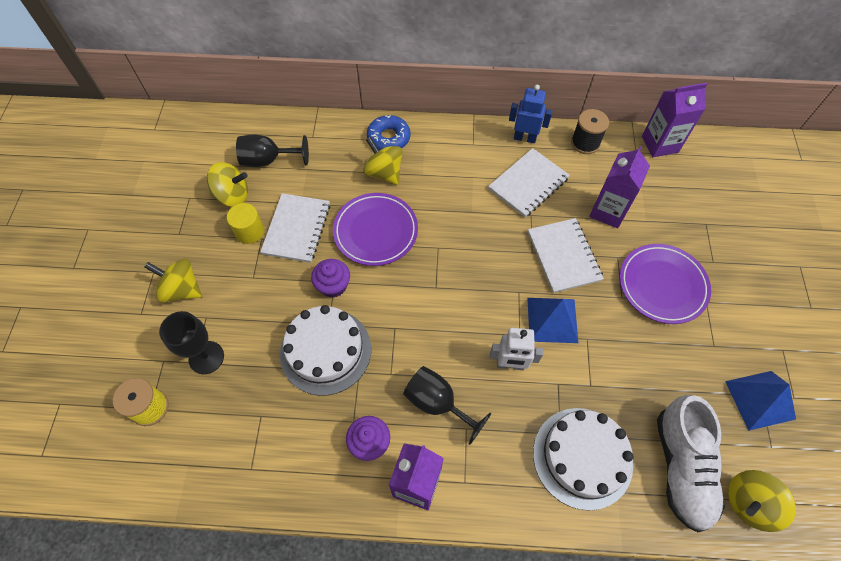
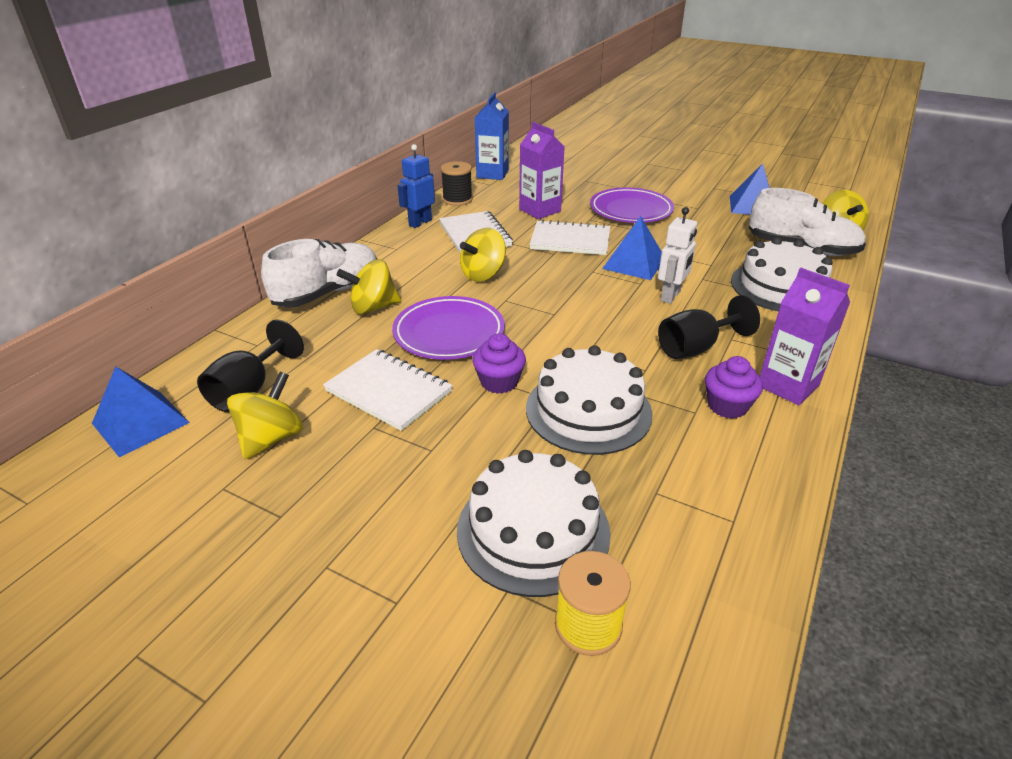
camera: 65 degrees left, 25 degrees down
yellow spinning top [144,258,202,303] -> yellow spinning top moved to [460,228,506,282]
black goblet [159,311,224,374] -> white cake [457,450,611,597]
yellow cylinder [227,203,264,244] -> none
blue donut [367,115,411,150] -> white shoe [261,239,377,308]
purple carton [642,83,707,157] -> blue carton [475,92,509,180]
none -> blue pyramid [92,366,190,457]

